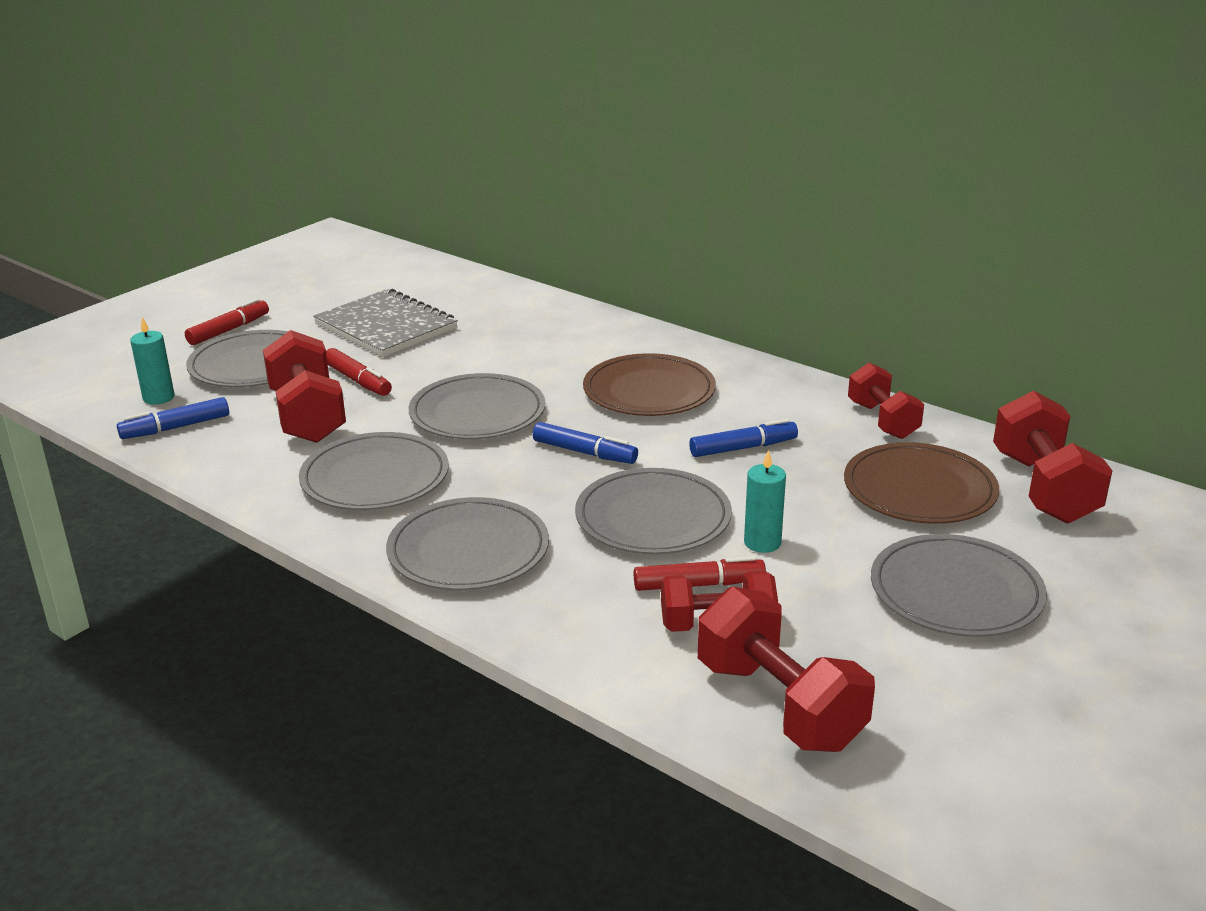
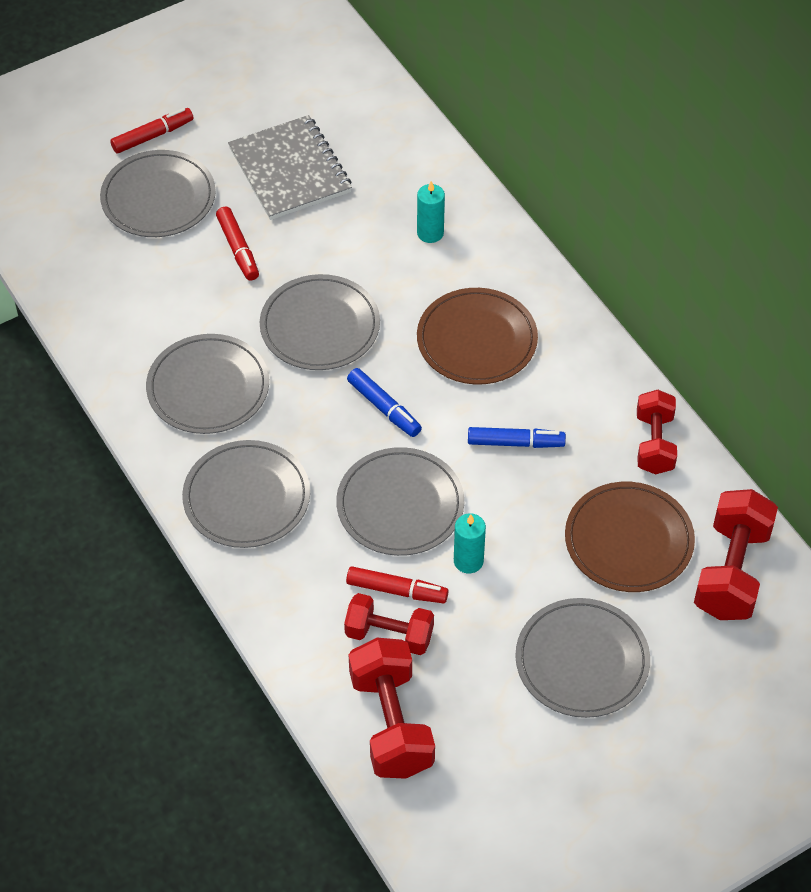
camera: 20 degrees right, 25 degrees up
blue marker [117,397,229,439] -> none
turquoise candle [130,317,174,405] -> turquoise candle moved to [417,181,445,243]
red dumbbell [263,330,346,443] -> none

